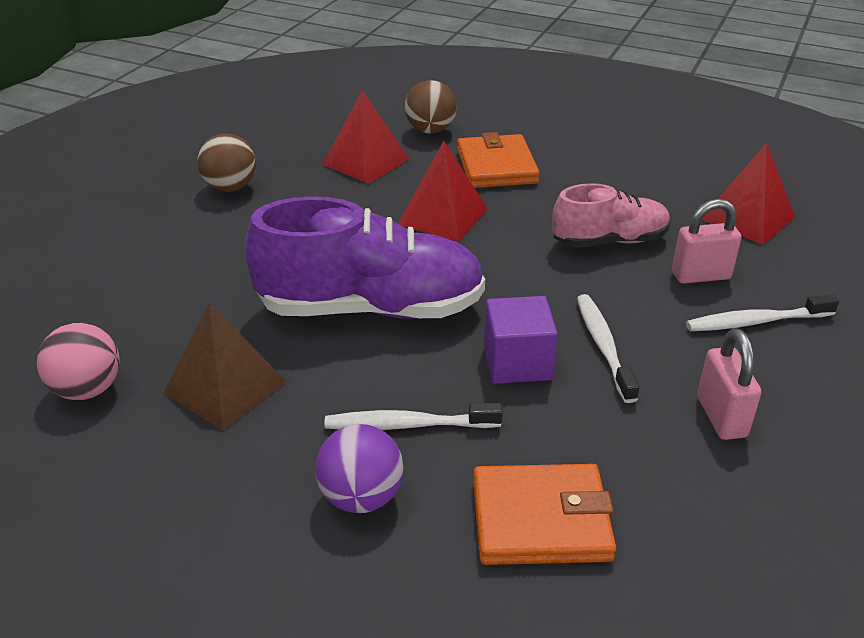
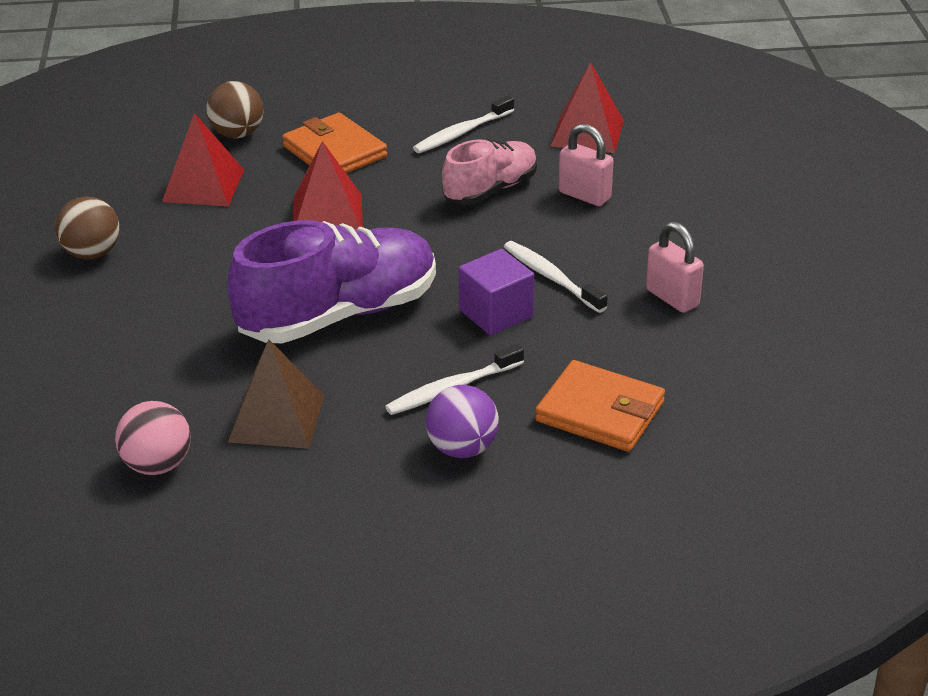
camera: 30 degrees left, 0 degrees up
orange wallet [473,464,616,565] -> orange wallet turned 60 degrees clockwise [535,360,665,452]
pink padlock [672,199,741,284] -> pink padlock turned 75 degrees clockwise [559,124,614,206]
white toothbrush [686,294,839,331] -> white toothbrush moved to [413,95,514,153]

